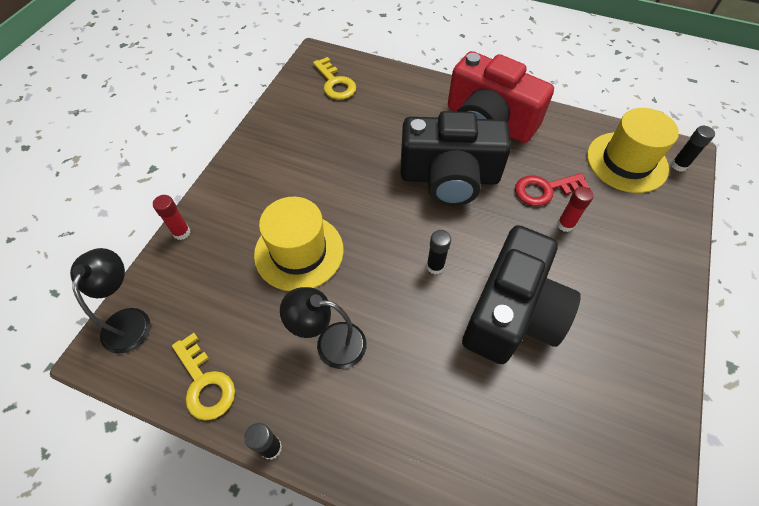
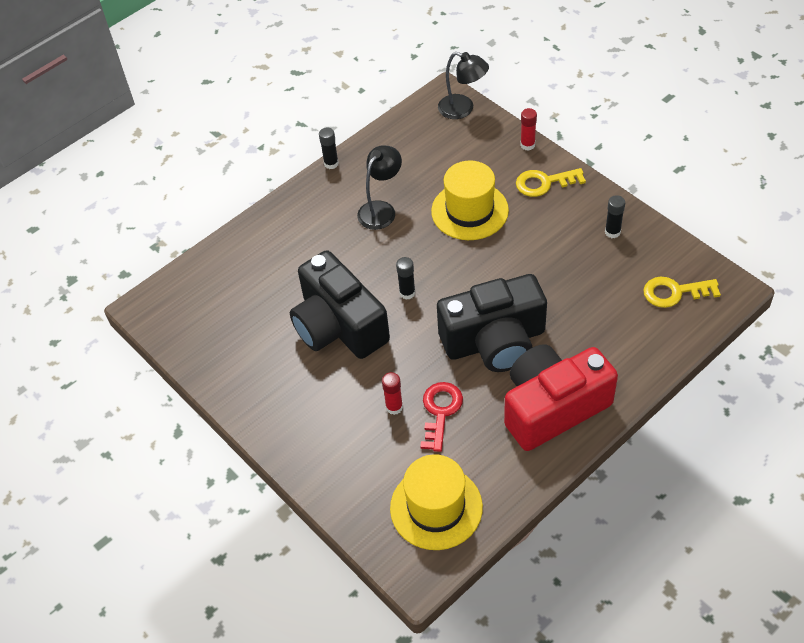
camera: 120 degrees right, 5 degrees down
yellow key [172,333,235,421] -> yellow key moved to [516,168,586,197]
black camera [400,111,511,206] -> black camera turned 135 degrees counterclockwise [437,274,547,372]
black glue stick [671,126,715,172] -> black glue stick moved to [605,195,625,238]

